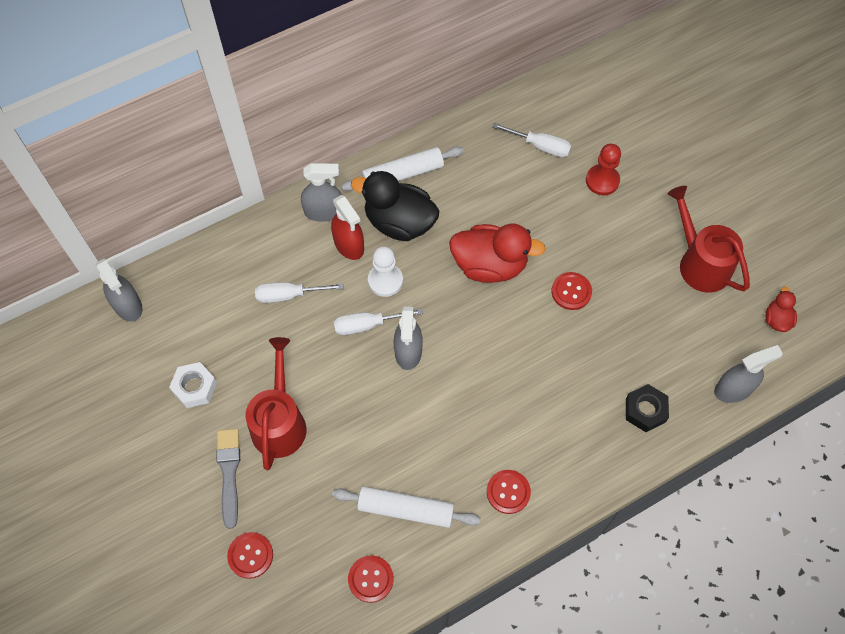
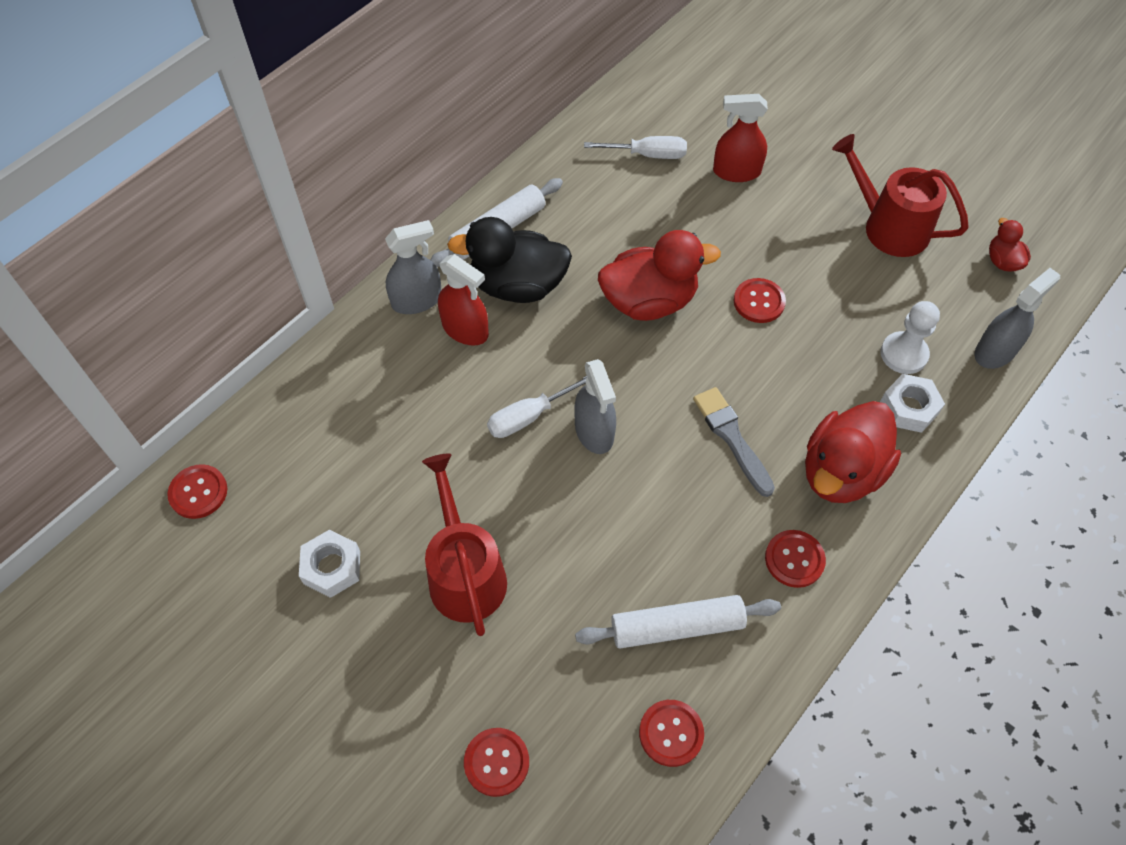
camera: 20 degrees left, 5 degrees down
grey spray bottle [96,258,143,322] -> red button [167,464,227,519]
grey brush [216,429,240,529] -> grey brush moved to [693,387,775,497]
white screwdriver [255,282,344,303] -> none
white pawn [368,246,403,297] -> white pawn moved to [881,301,940,374]
red pawn [586,144,621,195] -> red spray bottle [713,94,768,182]
black nut [626,384,669,432] -> white nut [880,374,945,433]
none -> red duck [805,401,901,503]

